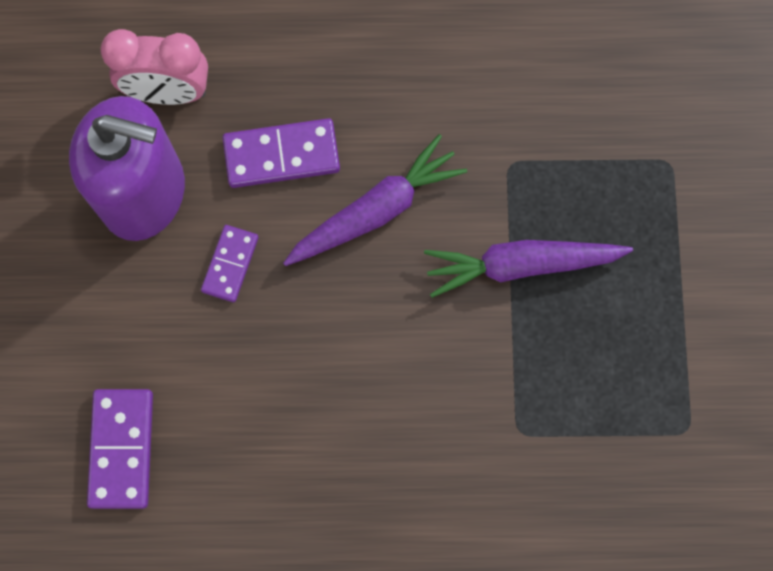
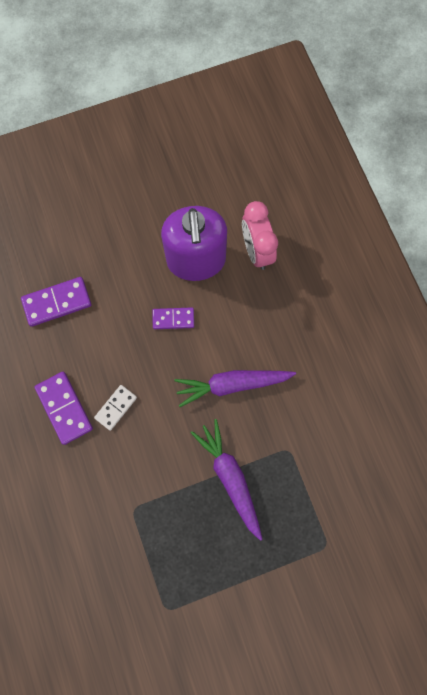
camera: 70 degrees right, 0 degrees up
purple domino [223,118,340,188] -> purple domino moved to [35,372,93,445]
purple carrot [283,134,467,266] -> purple carrot turned 135 degrees clockwise [174,370,296,407]
none -> white domino [94,385,137,431]

